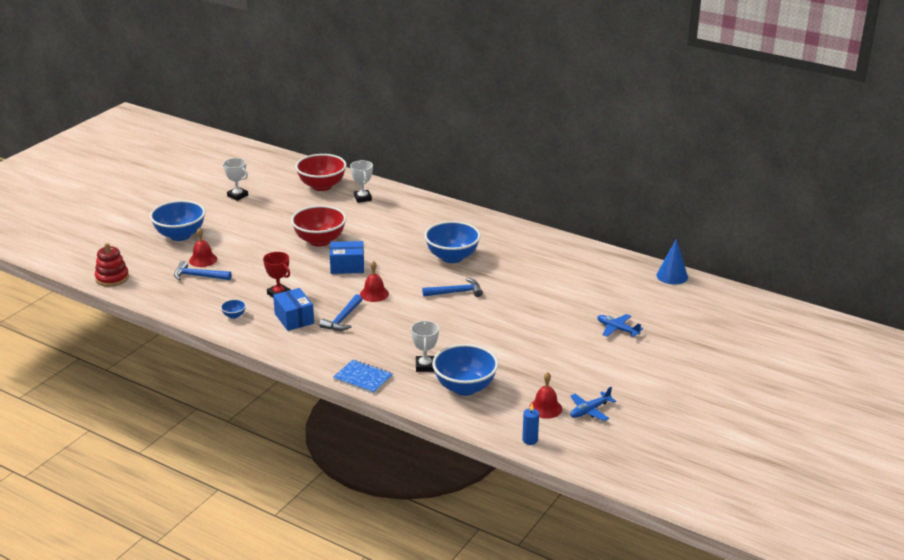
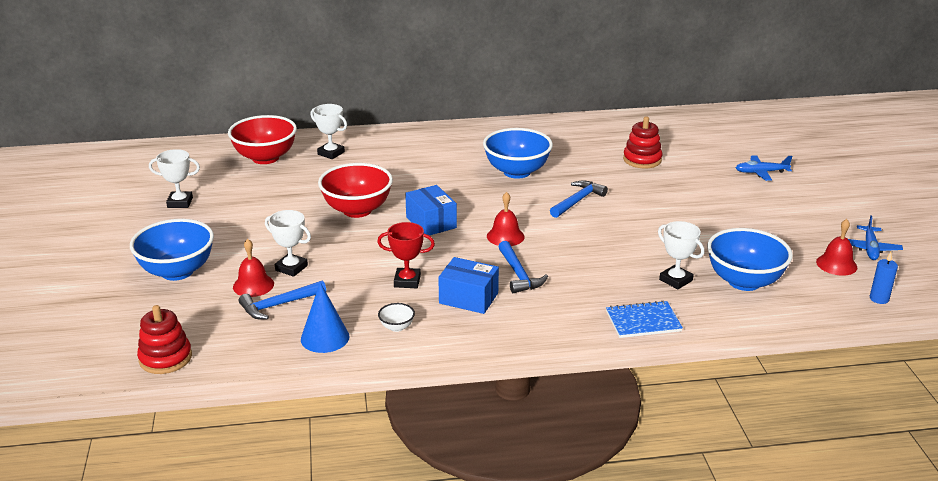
camera: 40 degrees left, 0 degrees up
blue bowl [220,299,246,319] -> white bowl [378,303,415,332]
blue box [330,241,364,274] -> blue box turned 75 degrees counterclockwise [405,185,457,236]
blue cone [656,239,688,285] -> blue cone moved to [301,282,350,353]
none -> white trophy [265,210,311,277]
none -> red stacking toy [623,116,662,168]

